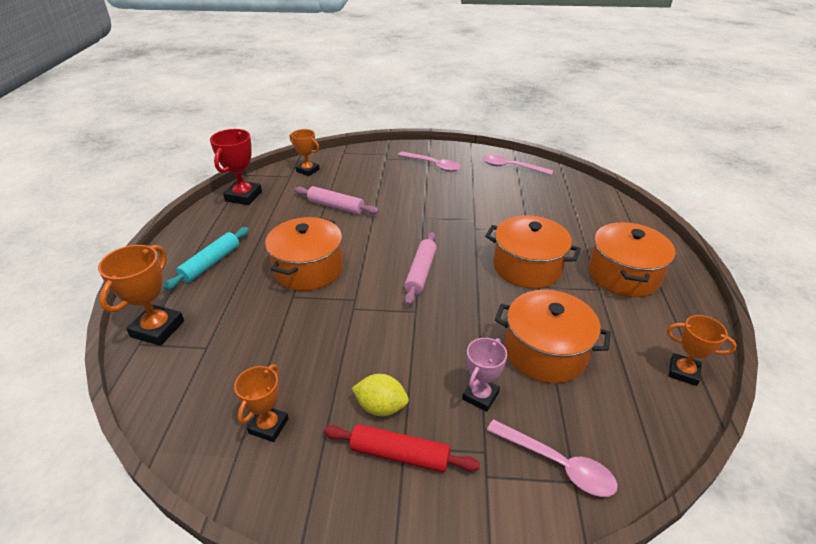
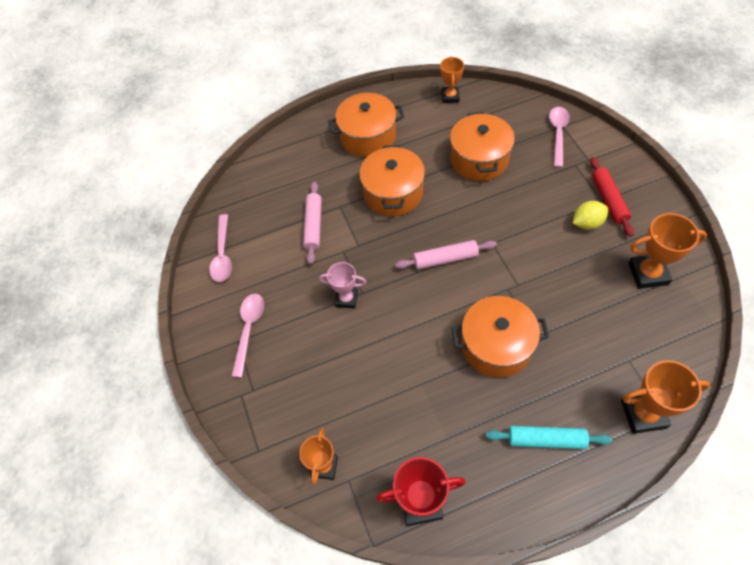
camera: 110 degrees left, 20 degrees up
orange trophy [234,364,289,442] -> orange trophy [628,213,707,289], size x1.51
pink rolling pin [295,186,379,214] -> pink rolling pin moved to [303,181,322,265]
yellow lemon [352,374,409,416] -> yellow lemon turned 75 degrees clockwise [573,201,608,230]
pink trophy [462,338,507,412] -> pink trophy moved to [319,262,366,309]

